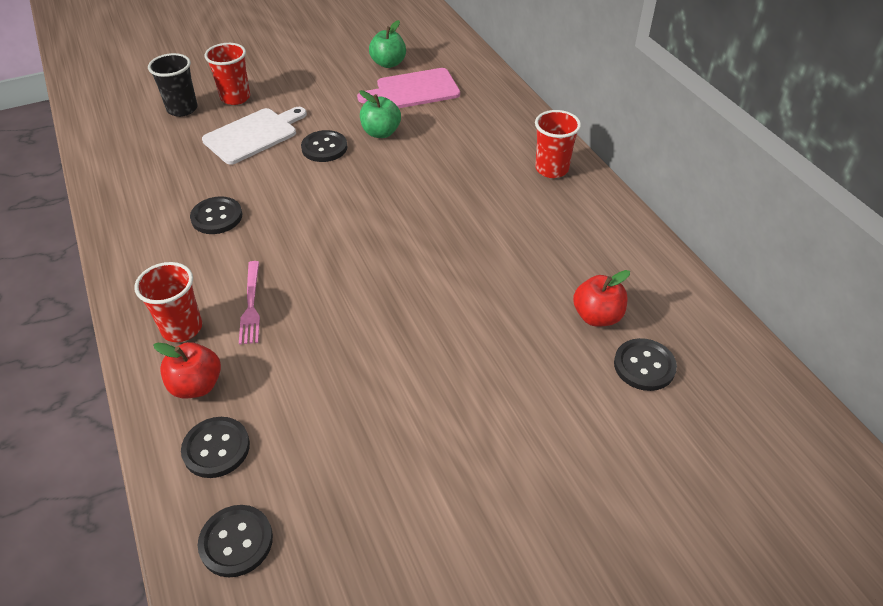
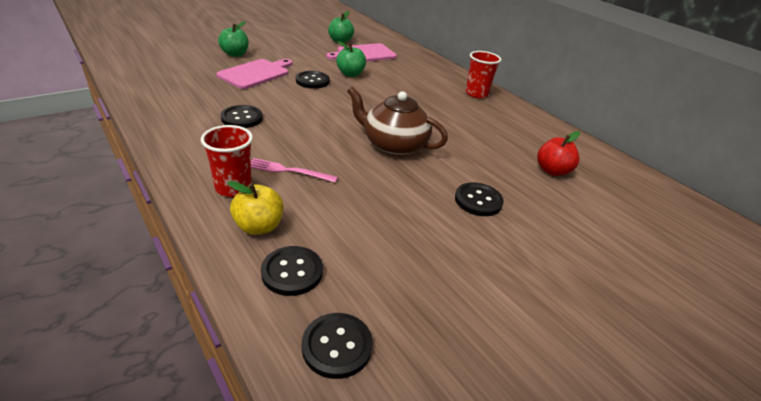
camera: 15 degrees left, 10 degrees down
black cup [148,53,198,117] -> none
red apple [153,342,221,398] -> yellow apple [228,181,283,235]
white cutting board [202,107,307,165] -> pink cutting board [216,59,292,89]
red cup [204,43,250,105] -> green apple [218,21,249,57]
pink fork [239,261,260,345] -> pink fork turned 120 degrees clockwise [251,158,338,183]
black button [614,338,677,391] -> black button moved to [455,182,504,216]
none -> brown teapot [347,87,448,156]

